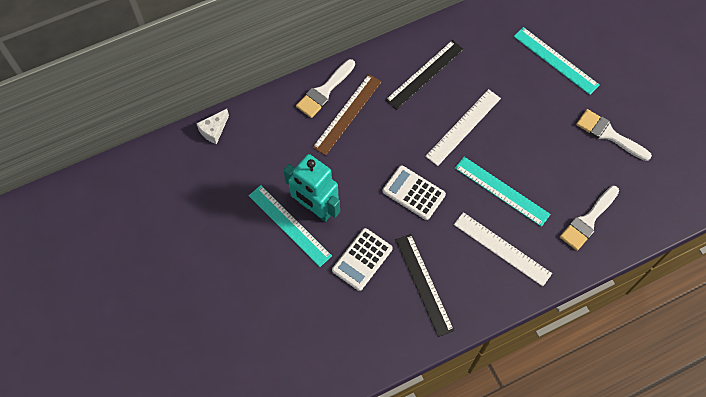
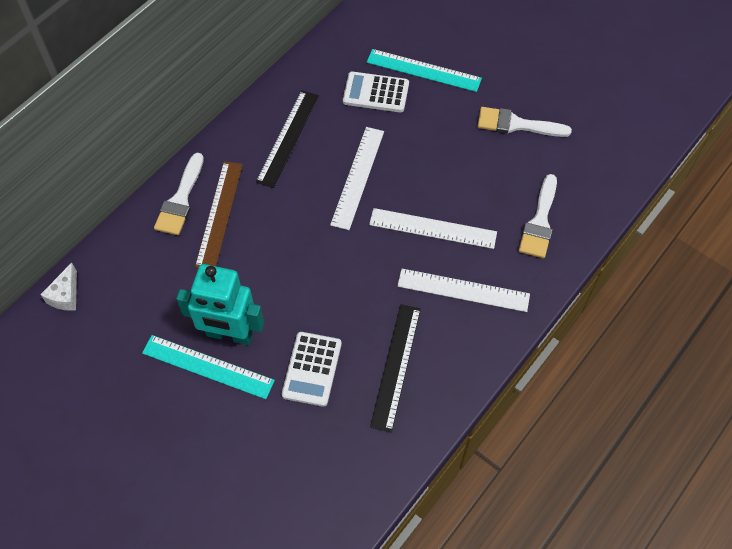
camera: 25 degrees left, 5 degrees down
white calculator [382,165,446,220] -> white calculator moved to [343,72,409,112]
black ruler [396,234,454,337] -> black ruler turned 60 degrees clockwise [370,304,421,433]
turquoise ruler [455,157,551,227] -> white ruler [369,208,497,249]

